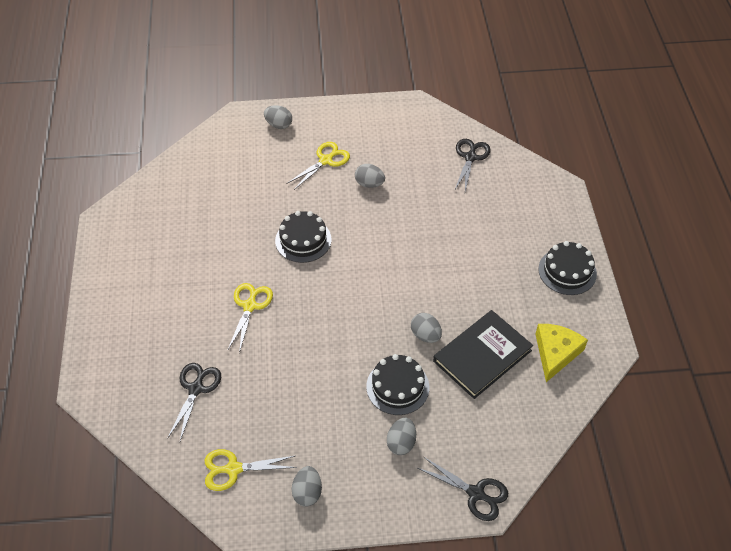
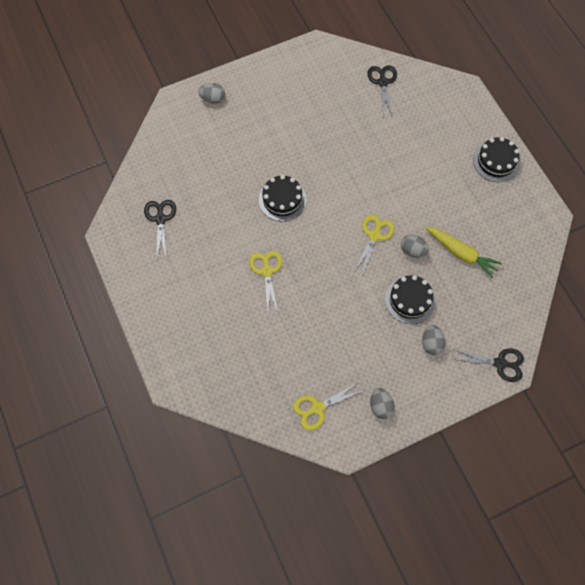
camera: 20 degrees left, 15 degrees up
black scissors [167,363,221,441] -> black scissors moved to [144,200,176,259]
yellow scissors [286,142,350,190] -> yellow scissors moved to [354,215,395,274]
grey egg [355,164,385,188] -> none
black book [433,310,533,399] -> yellow carrot [426,227,502,278]
yellow cheese [535,324,588,382] -> none

